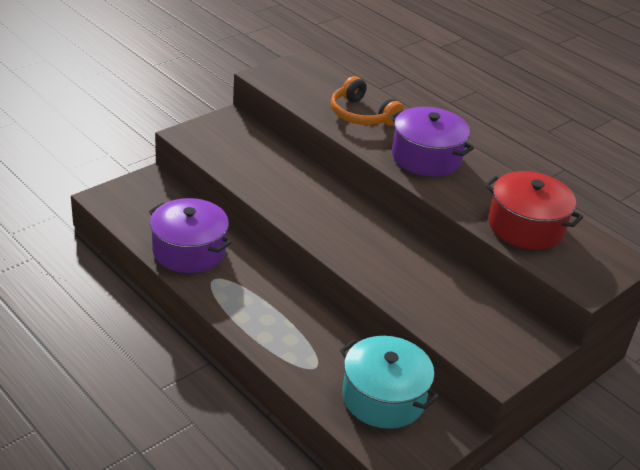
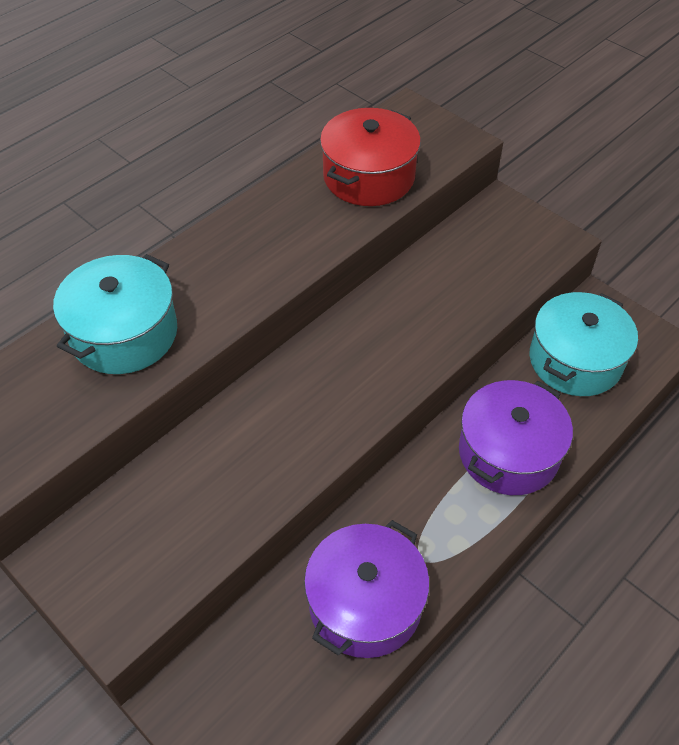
camera: 90 degrees left, 15 degrees up
orange headphones [331,76,404,126] -> turquoise pot [53,254,177,374]
purple pot [390,107,474,176] -> purple pot moved to [459,380,573,495]

